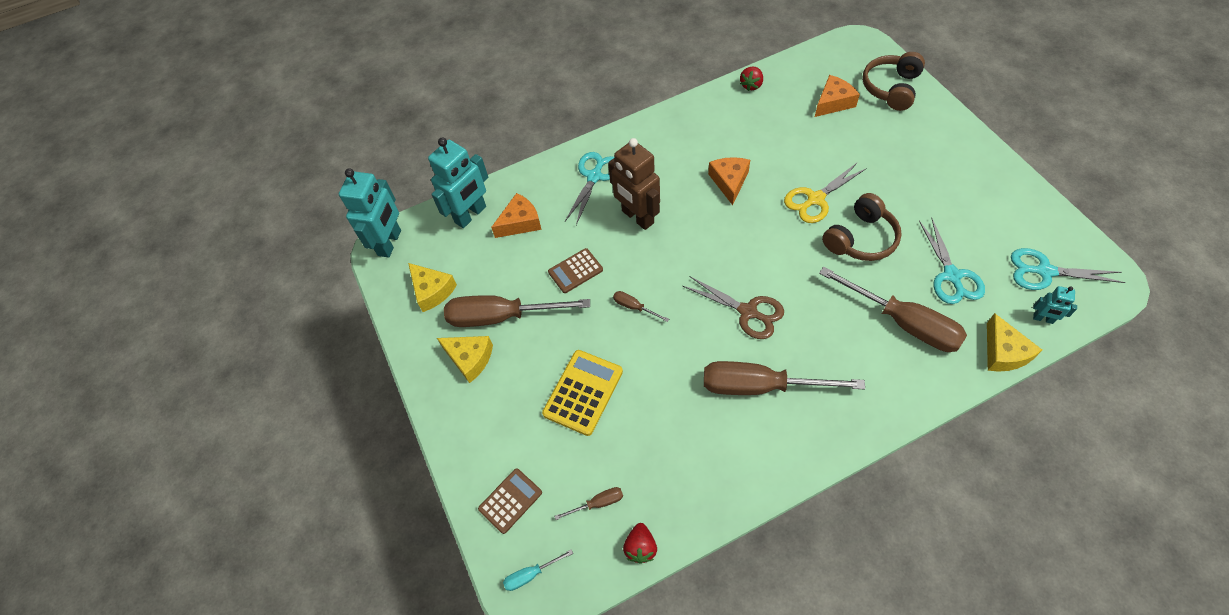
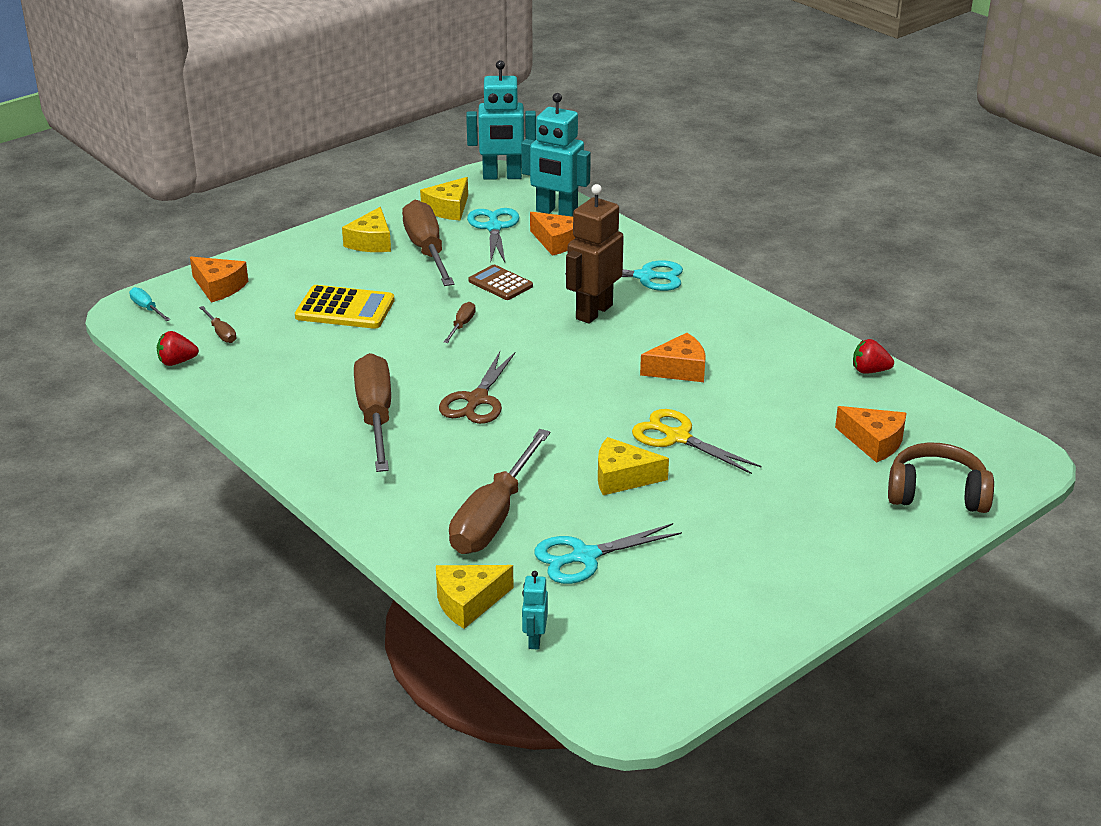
camera: 70 degrees right, 25 degrees down
brown calculator [478,468,542,534] -> orange cheese [190,257,248,303]
brown headphones [822,193,902,261] -> yellow cheese [598,437,669,495]
turquoise scissors [1011,248,1125,290] -> turquoise scissors moved to [467,208,519,262]

